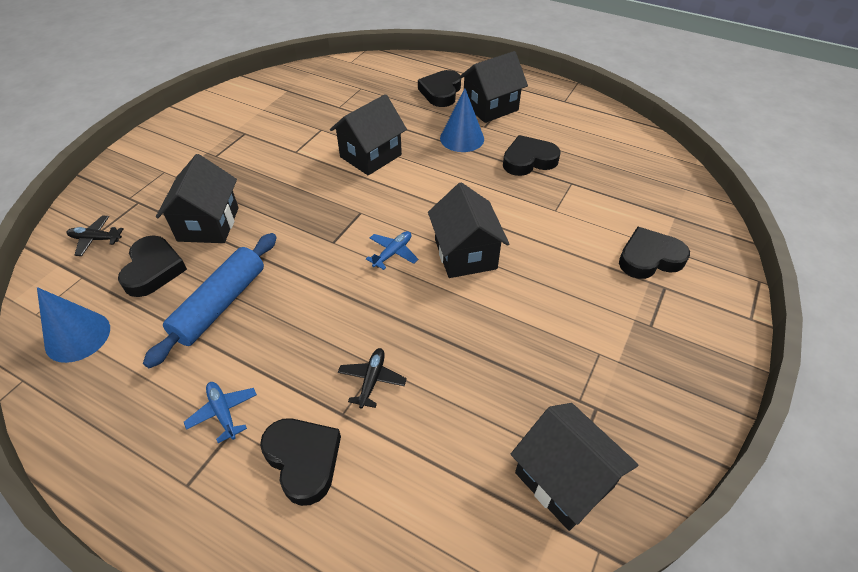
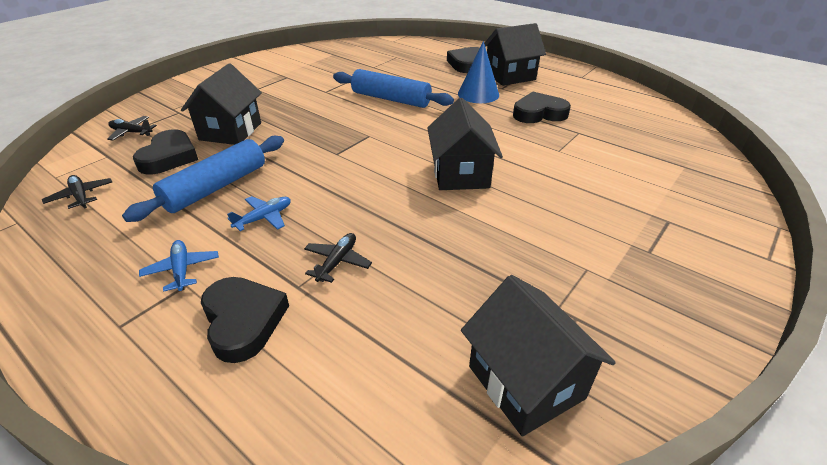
camera: 10 degrees right, 10 degrees down
blue cone [37,287,110,363] -> black plane [42,175,112,209]
black house [330,94,407,175] -> blue rolling pin [333,69,454,108]
blue plane [366,231,418,270] -> blue plane moved to [227,196,291,231]
black heart [619,227,690,279] -> none

